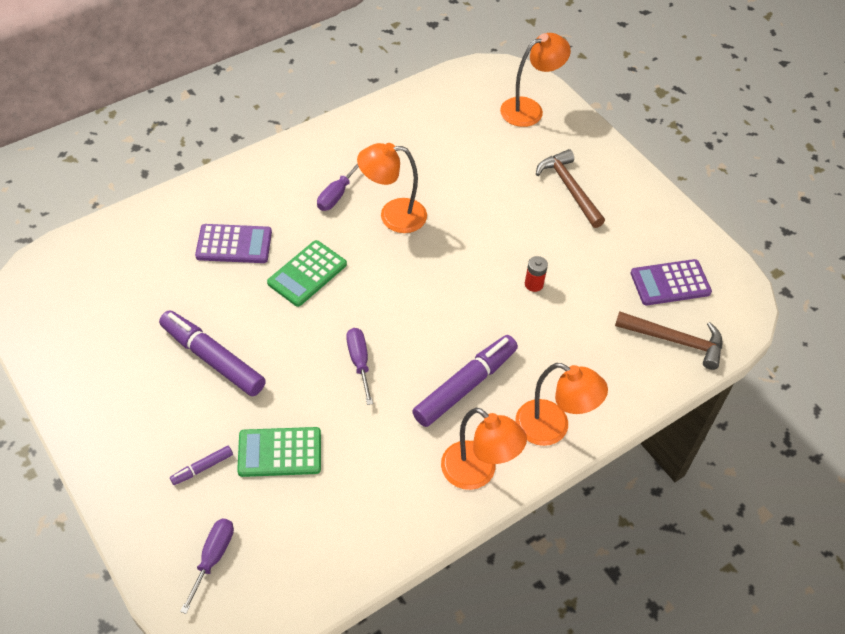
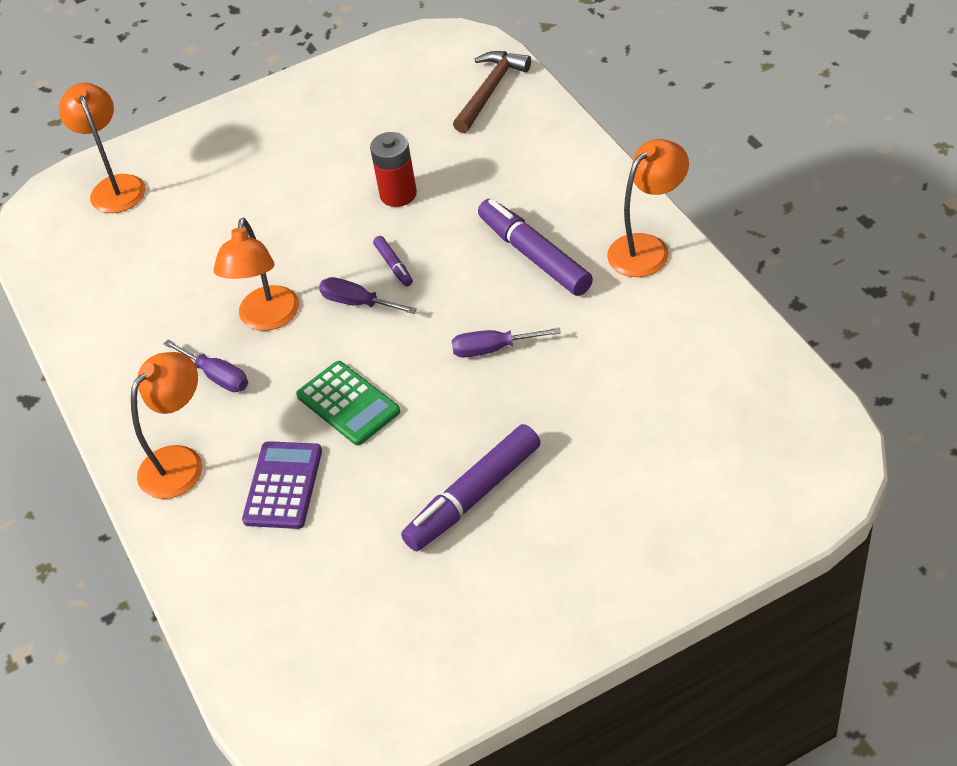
camera: 75 degrees left, 5 degrees down
purple marker [170,446,233,485] -> purple marker moved to [373,236,413,286]
purple screwdriver [180,518,234,614] -> purple screwdriver moved to [319,277,417,314]
green calculator [237,427,321,477] -> none
orange lamp [515,363,608,446] -> orange lamp moved to [131,352,203,499]
red battery [525,256,548,292] -> red battery [370,132,417,207], size x1.65
brown hammer [536,149,605,228] -> none
purple calculator [631,259,712,305] -> none

